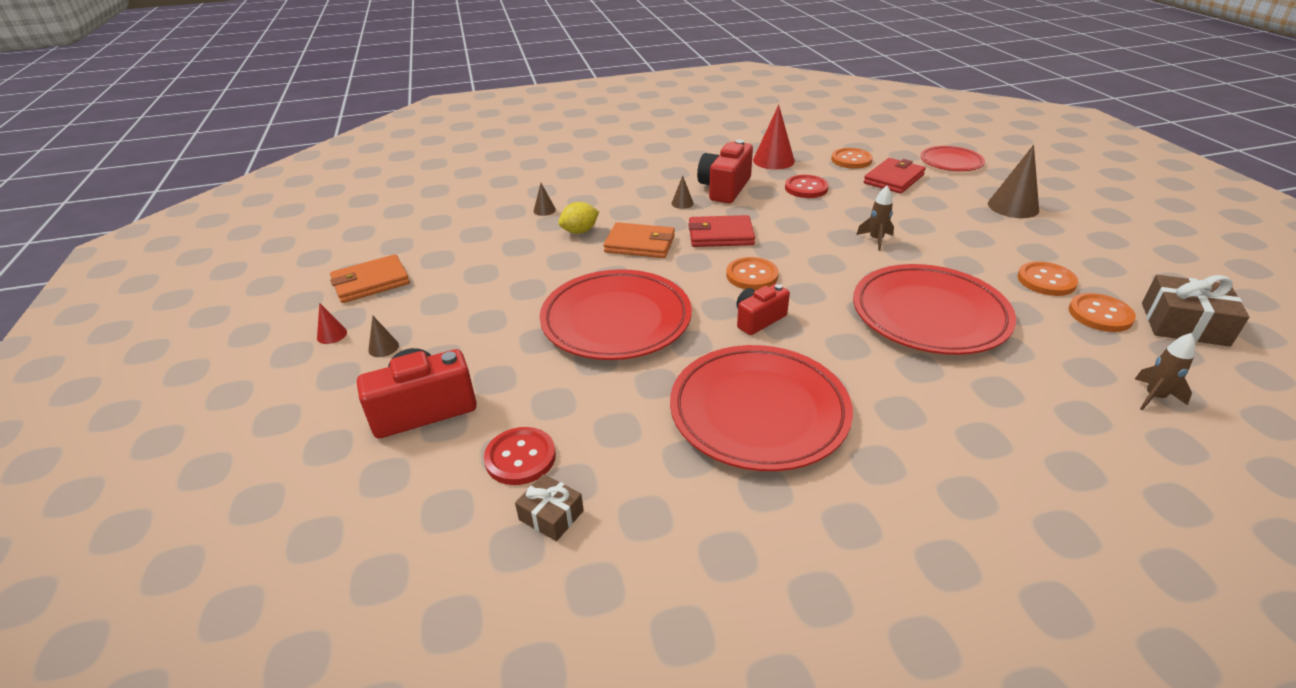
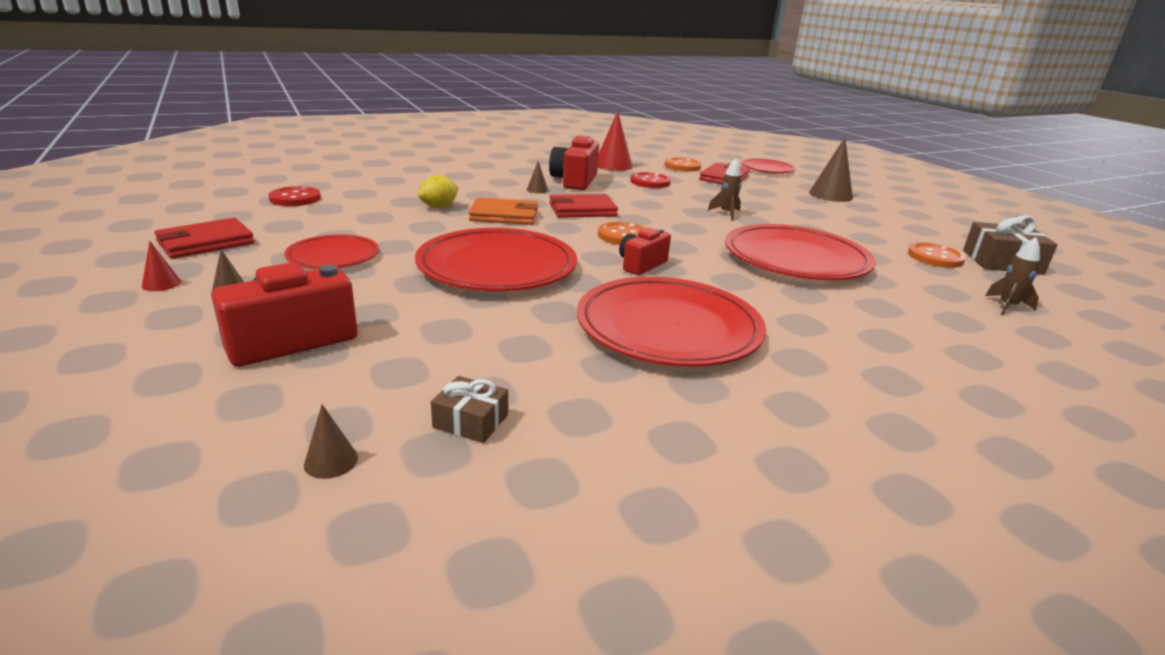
camera: 15 degrees left, 10 degrees down
orange wallet [330,254,410,303] -> red wallet [155,218,254,259]
red button [484,427,556,485] -> red button moved to [268,186,321,206]
brown cone [533,183,556,216] -> brown cone moved to [304,404,358,479]
orange button [1017,261,1078,296] -> none
none -> red plate [284,234,379,269]

